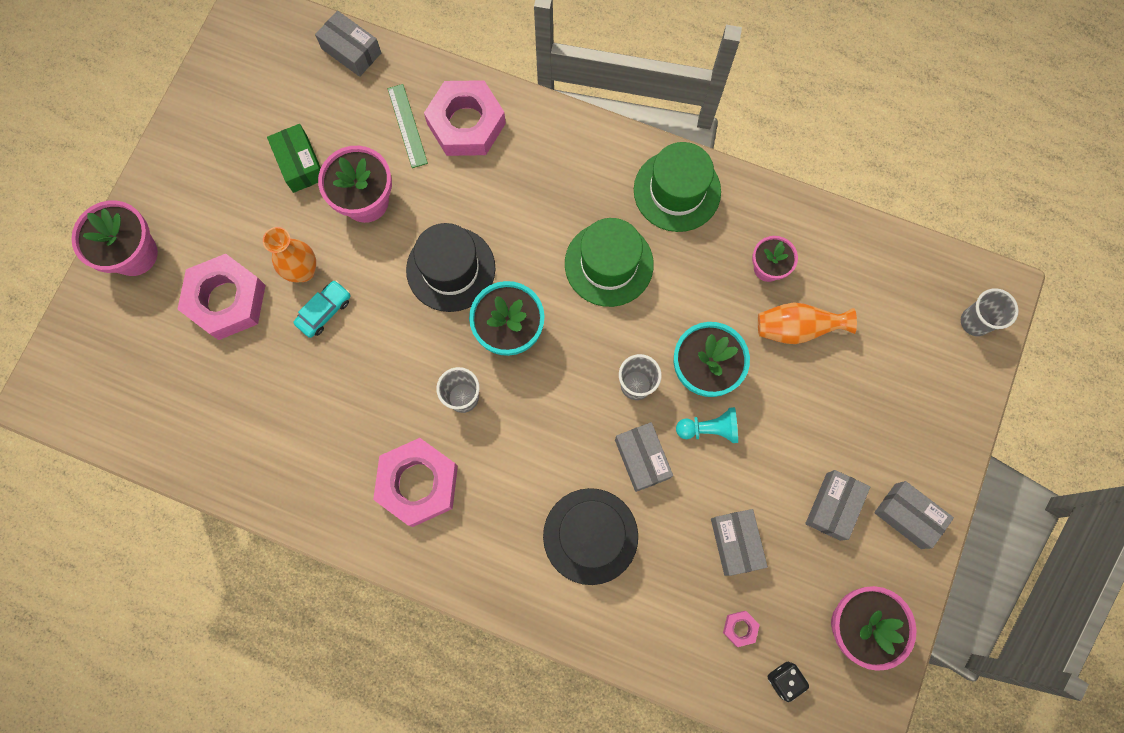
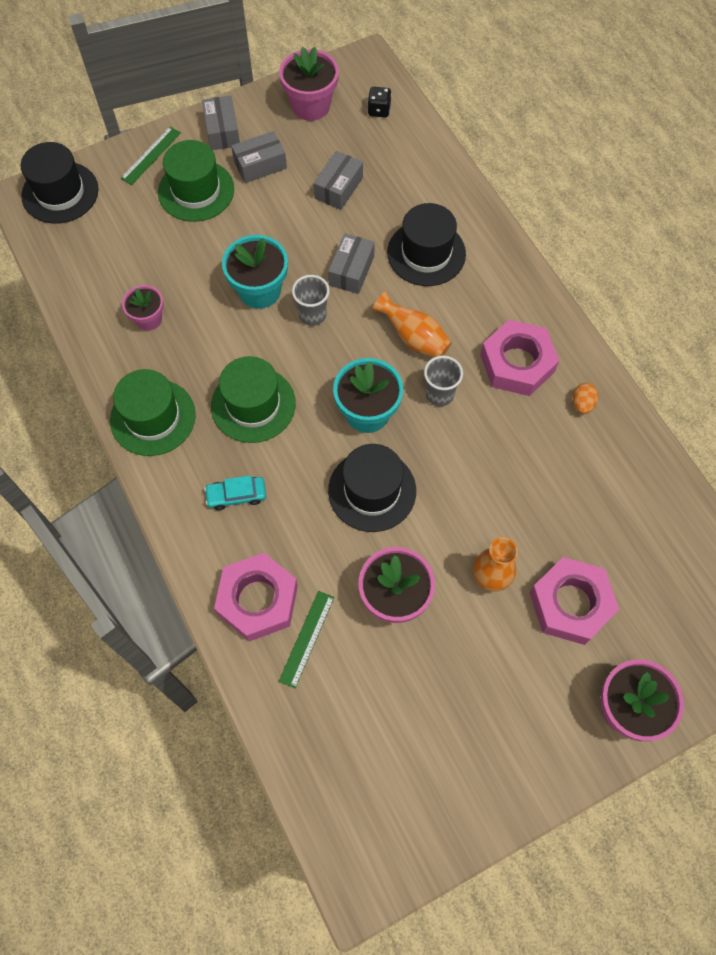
camera: 140 degrees left, 10 degrees down
green box [267,124,321,193] -> none
turquoise car [293,280,351,338] -> turquoise car moved to [204,475,266,510]
grey box [315,11,381,77] -> none
turquoise pawn [676,407,738,443] -> none
pink nut [723,611,760,647] -> none
orange vase [758,302,857,344] -> orange vase moved to [372,292,452,358]
grey cup [961,288,1019,336] -> black hat [21,142,98,224]
none -> green ruler [121,127,181,185]
none -> green hat [158,140,234,222]
none -> orange egg [573,383,599,414]

